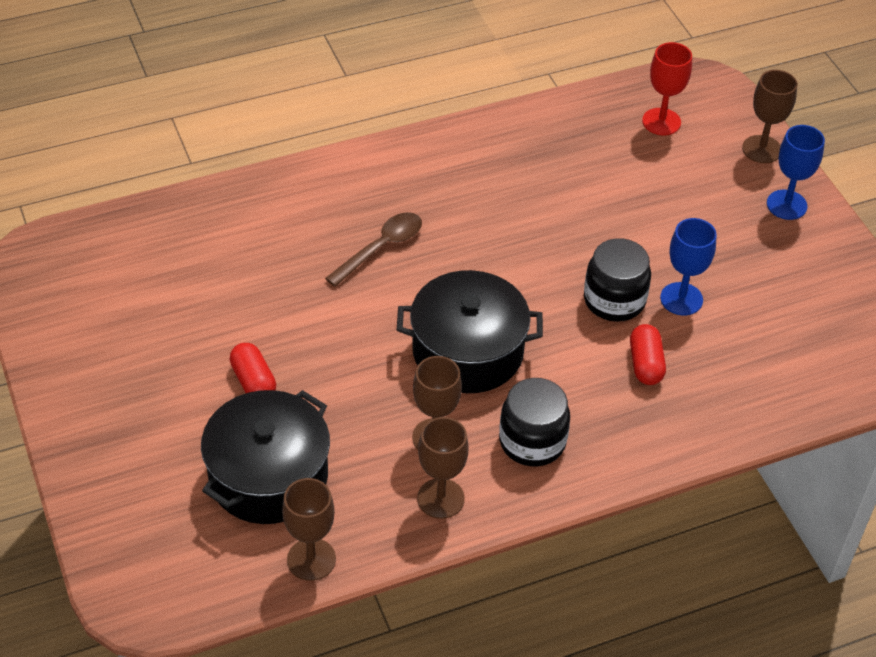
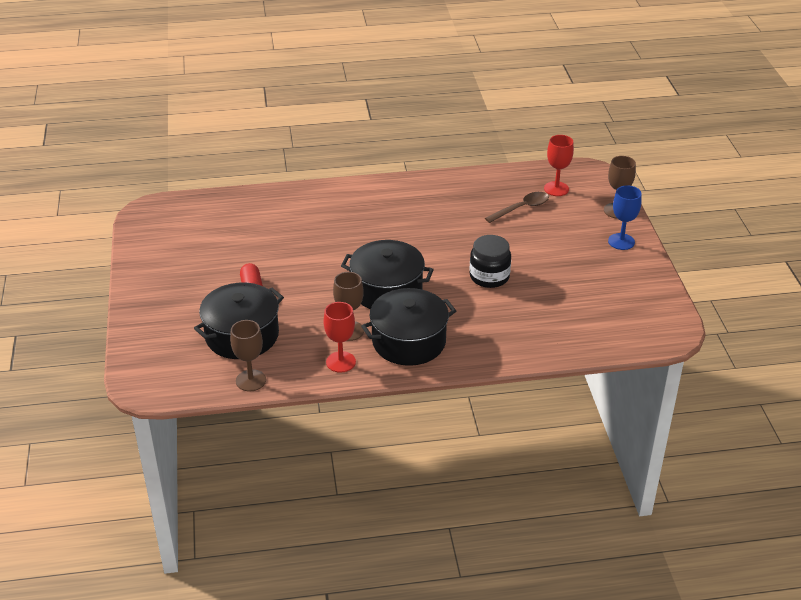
camera: 15 degrees right, 10 degrees down
brown spoon [325,212,422,287] -> brown spoon moved to [485,192,549,223]
brown goblet [417,417,469,519] -> red goblet [324,302,356,373]
black jar [499,378,570,467] -> black pot [361,288,456,366]
red capsule [630,324,666,385] -> none
blue goblet [660,218,717,315] -> none

